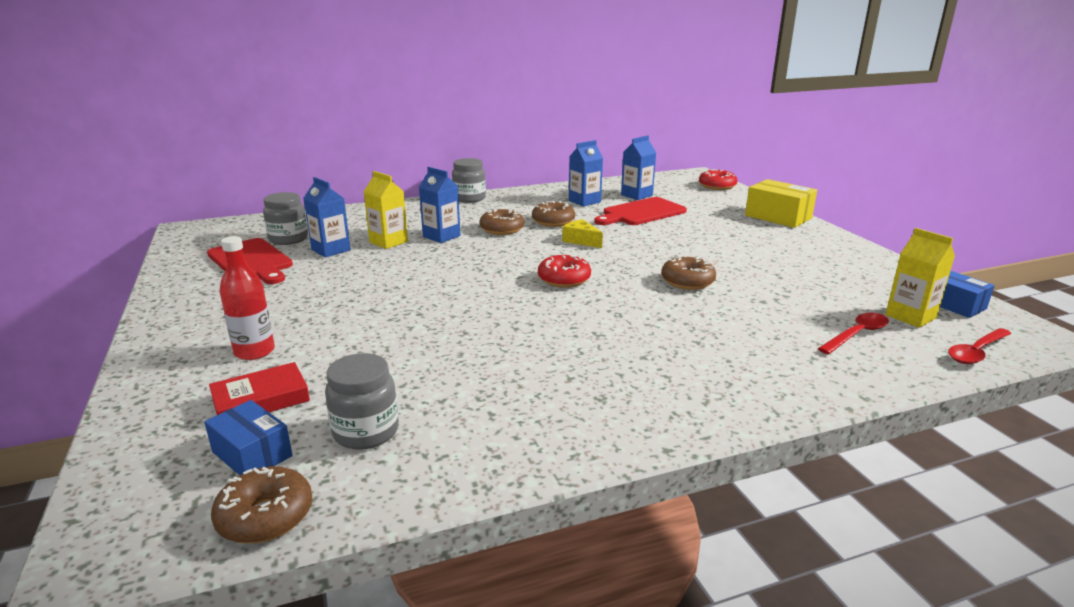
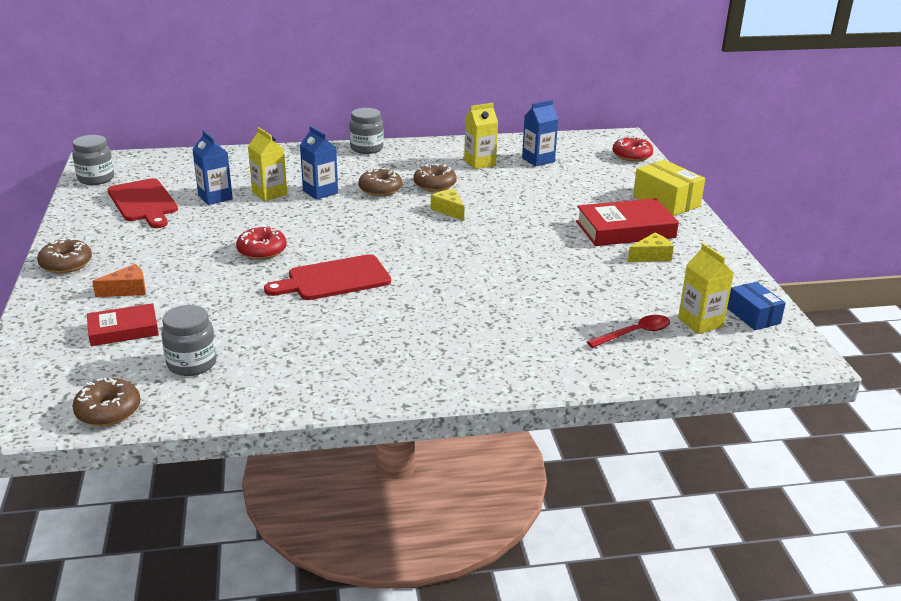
camera: 10 degrees right, 5 degrees up
blue box [204,400,293,475] -> none
red bottle [219,236,275,360] -> orange cheese [92,264,146,297]
grey jar [263,192,308,245] -> grey jar moved to [72,135,114,185]
red donut [538,254,591,288] -> red donut moved to [236,227,287,260]
blue carton [569,140,603,207] -> yellow carton [464,103,498,169]
red cutting board [594,197,687,225] -> red cutting board moved to [264,254,391,300]
brown donut [661,255,716,290] -> brown donut moved to [37,238,92,273]
red spoon [948,328,1012,364] -> none
none -> red book [576,198,679,246]
none -> yellow cheese [628,233,674,262]

